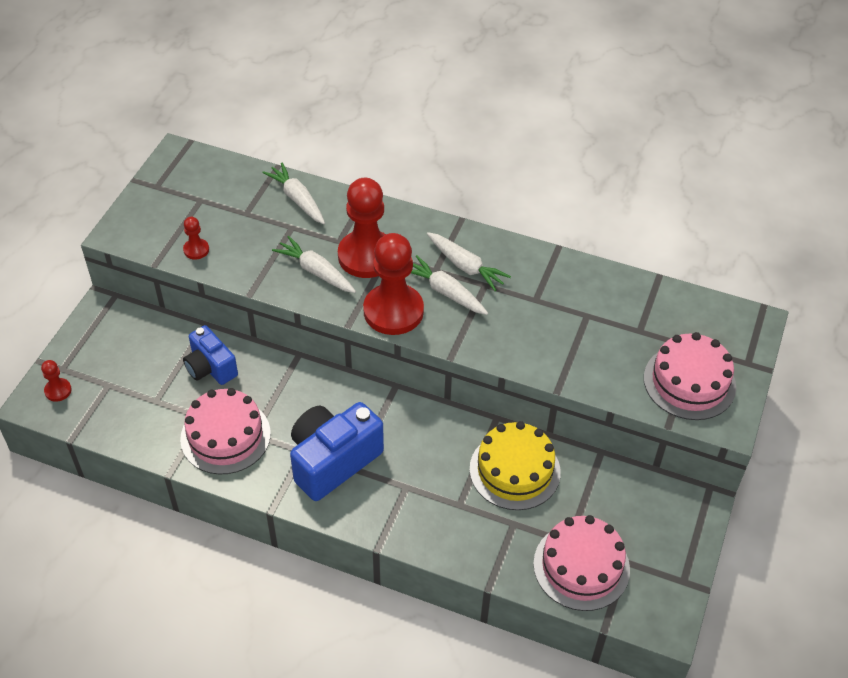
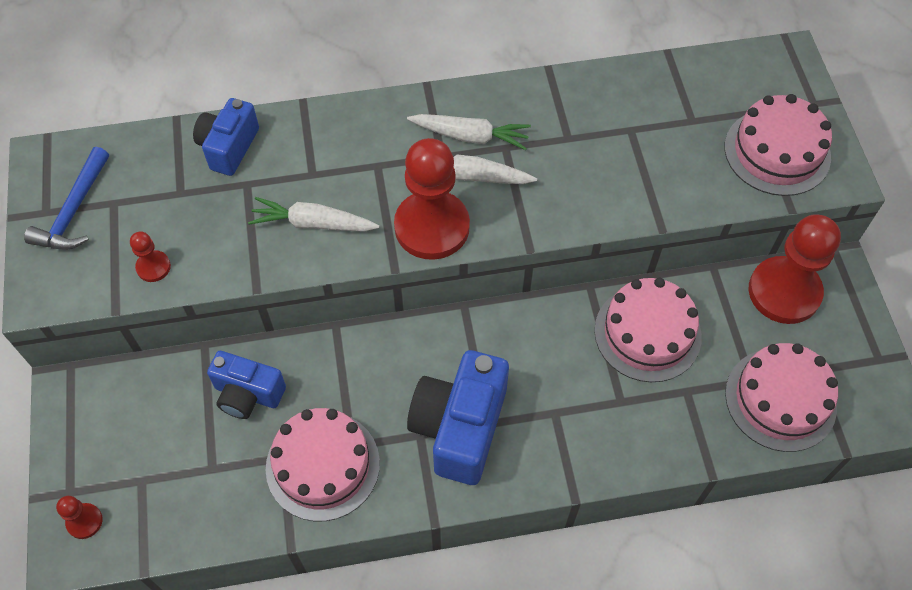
camera: 30 degrees left, 10 degrees up
white carrot [262,163,325,224] -> blue camera [193,98,259,176]
red pawn [338,178,386,278] -> red pawn moved to [749,214,841,324]
yellow cake [470,421,561,510] -> pink cake [594,278,702,382]
none -> blue hammer [24,147,109,250]

